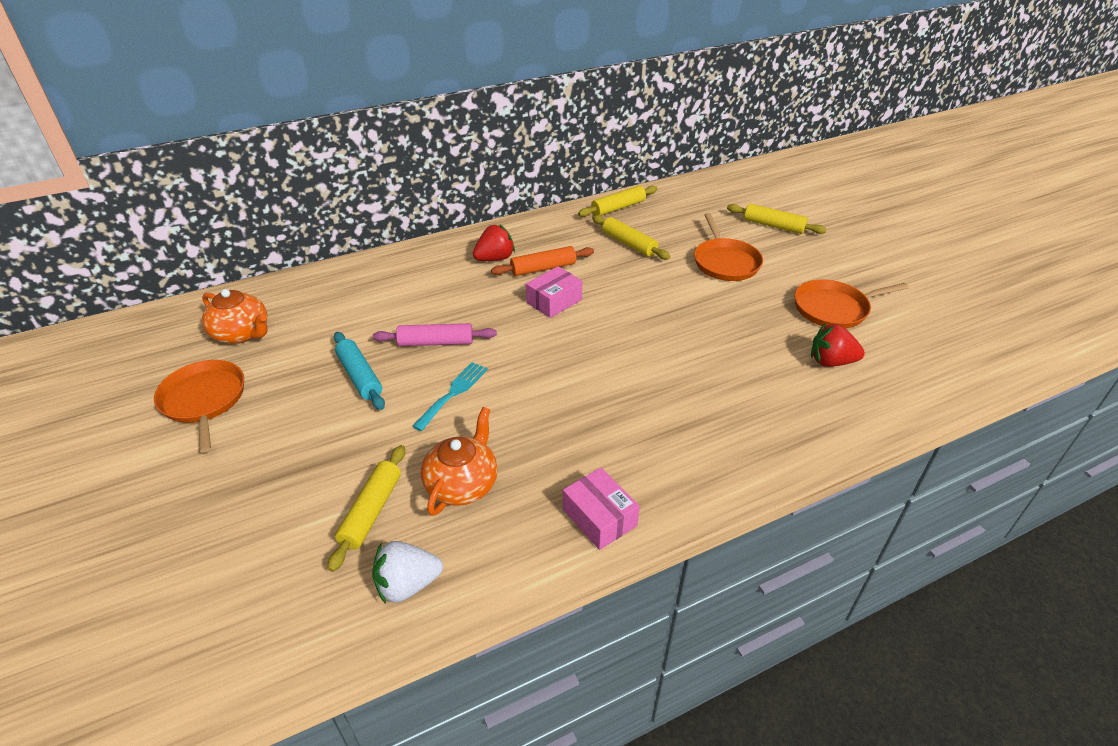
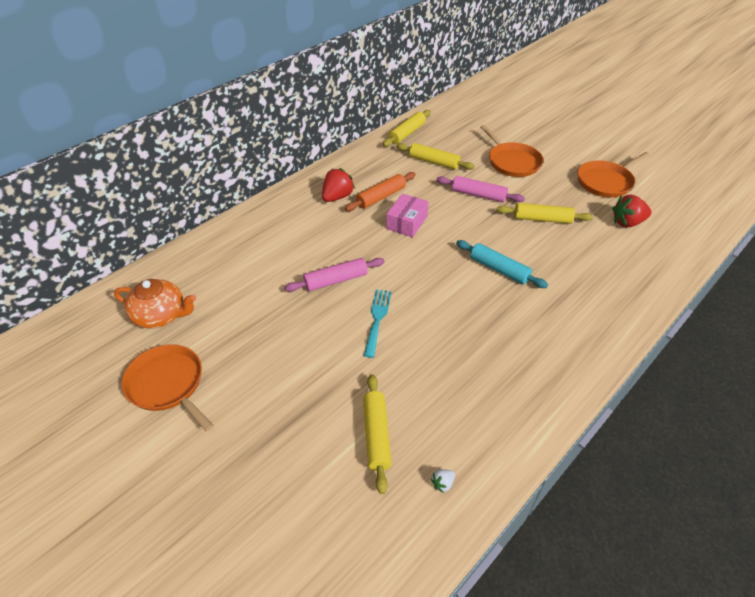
camera: 20 degrees left, 5 degrees up
turquoise rolling pin [334,332,385,410] -> turquoise rolling pin moved to [456,240,548,288]
white strawberry [372,541,443,604] -> white strawberry [431,470,455,493], size x0.46
orange teapot [421,407,498,516] -> none
pink box [563,468,640,550] -> none
yellow rolling pin [727,203,826,234] -> yellow rolling pin moved to [497,203,593,224]
none -> pink rolling pin [436,176,525,203]

